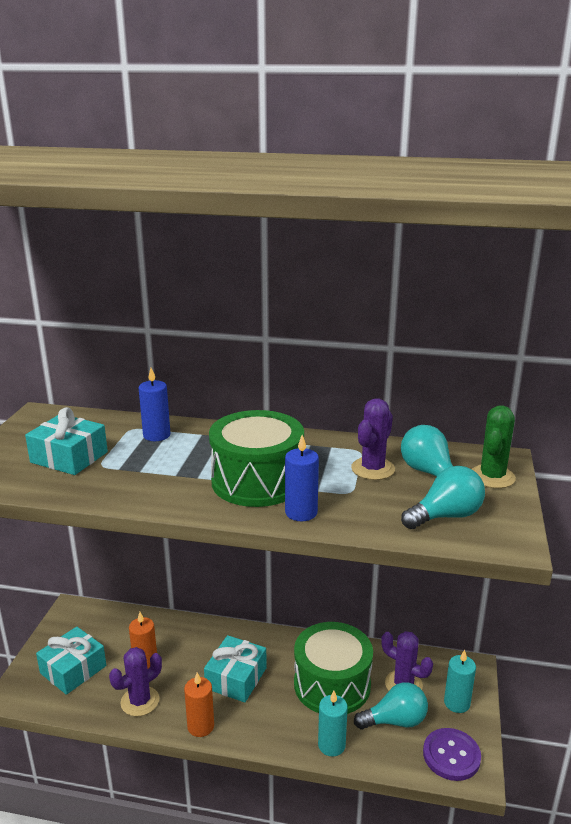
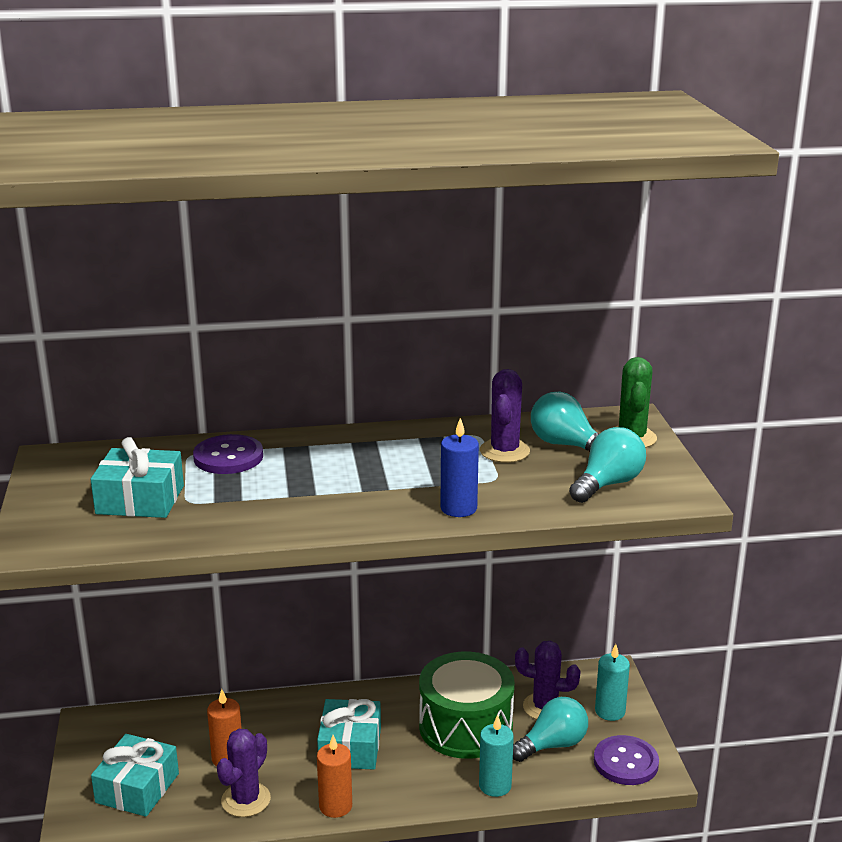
camera: 20 degrees left, 0 degrees up
blue candle [139,368,170,441] -> purple button [193,434,263,474]
green drum [209,410,304,507] -> none

